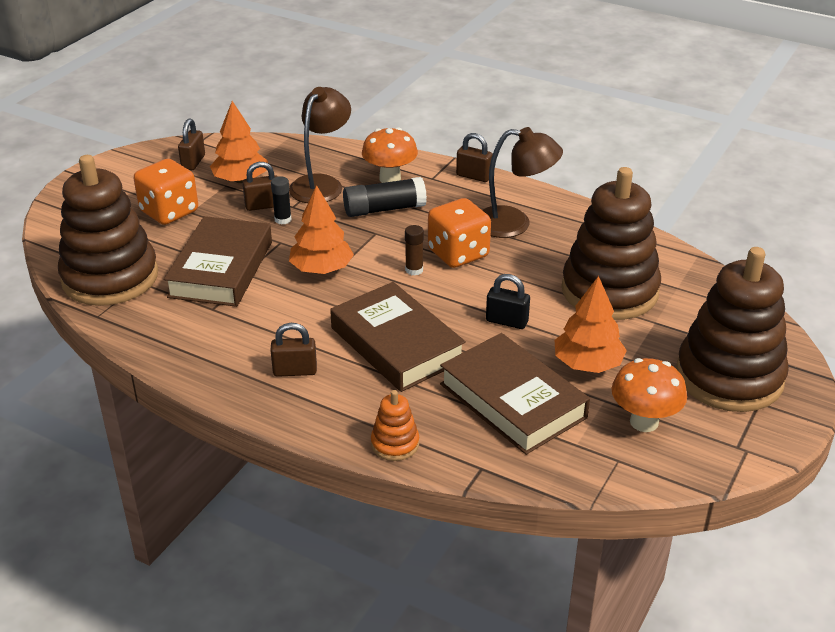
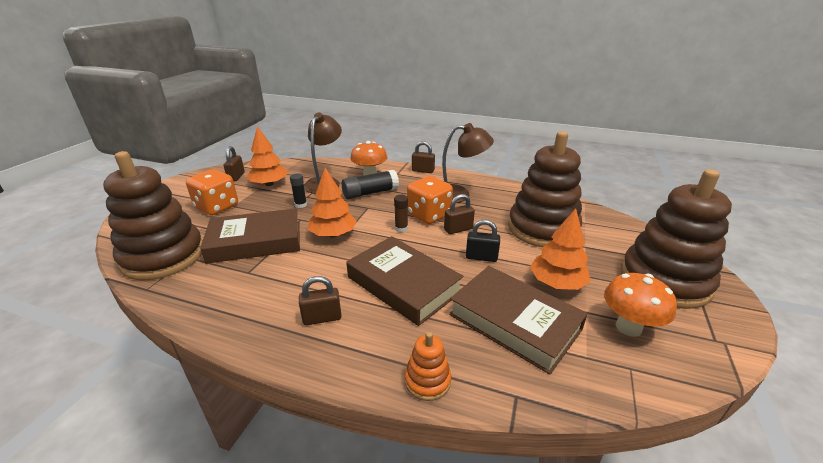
camera: 10 degrees left, 5 degrees down
brown book [164,216,272,307] -> brown book turned 75 degrees clockwise [200,208,300,264]
brown padlock [242,162,278,211] -> brown padlock moved to [444,194,475,234]

